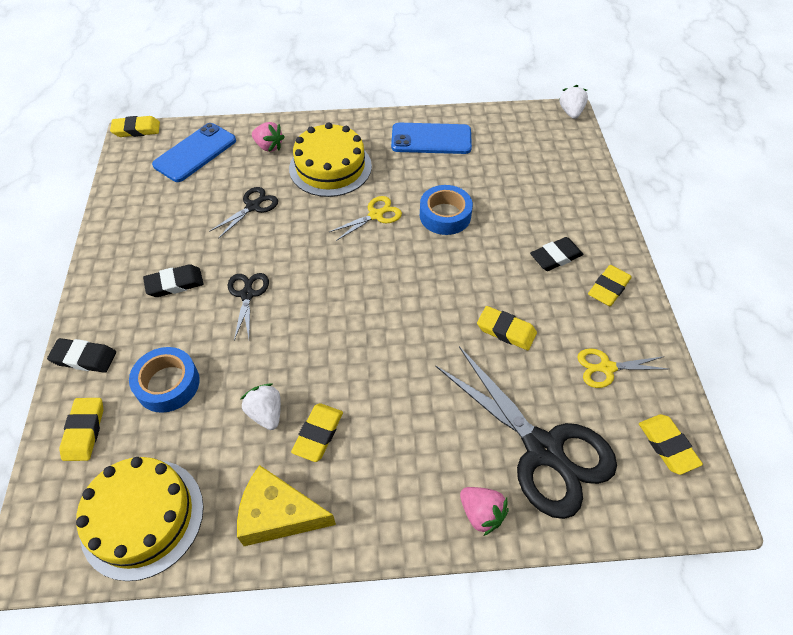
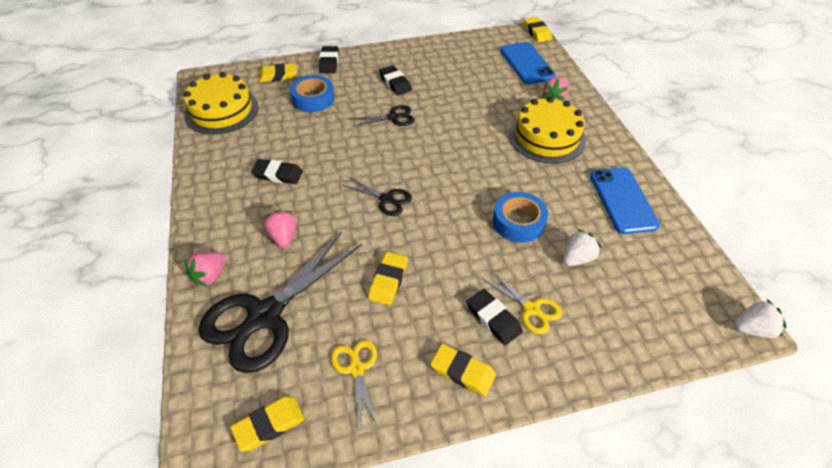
camera: 80 degrees right, 5 degrees down
blue phone [152,123,236,182] -> blue phone turned 45 degrees clockwise [500,42,556,84]
black scissors [209,187,278,239] -> black scissors moved to [342,177,412,216]
yellow cheese [237,465,336,546] -> none
white strawberry [241,383,281,430] -> white strawberry moved to [563,229,601,266]
yellow eraser [291,403,343,462] -> black eraser [251,159,303,184]
yellow scissors [329,196,402,241] -> yellow scissors moved to [483,271,562,334]
none -> pink strawberry [263,210,297,248]

